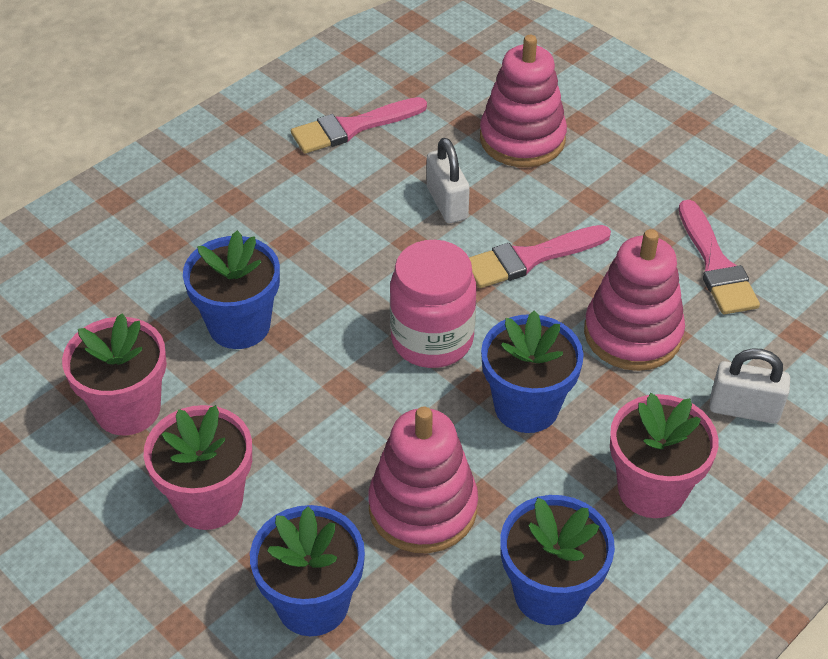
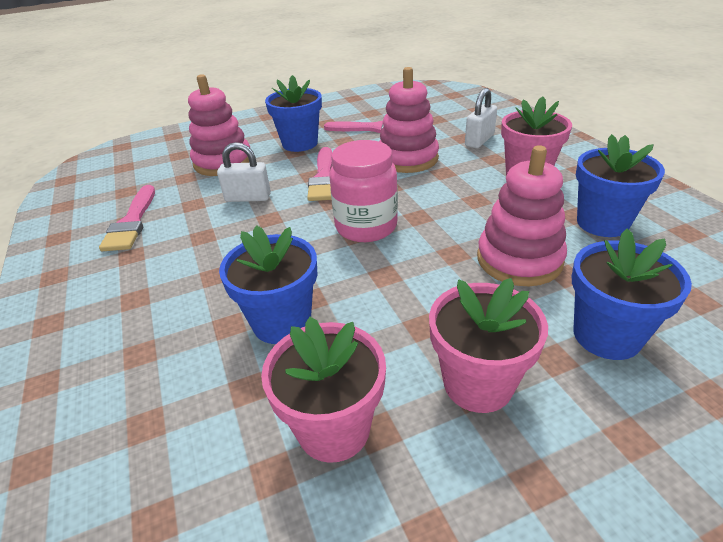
camera: 65 degrees left, 10 degrees down
blue flower pot [481,311,584,433] -> blue flower pot moved to [265,75,322,152]

